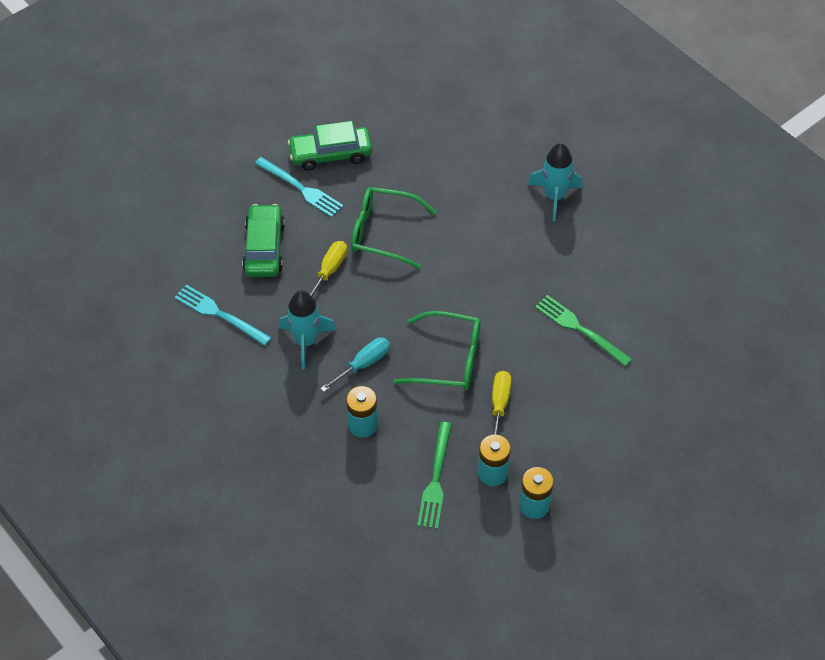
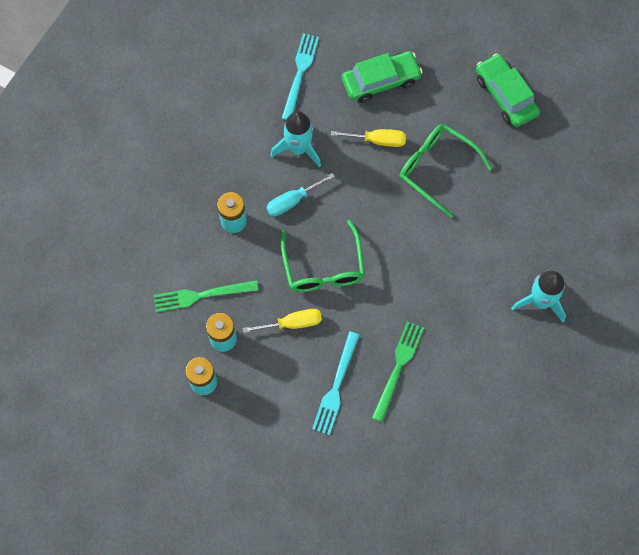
camera: 70 degrees right, 15 degrees up
turquoise fork [255,157,343,217] -> turquoise fork moved to [312,331,360,435]
turquoise screwdriver [320,337,390,392] -> turquoise screwdriver turned 120 degrees clockwise [266,173,335,216]
green glasses [351,187,436,269] -> green glasses turned 45 degrees counterclockwise [399,124,492,218]

